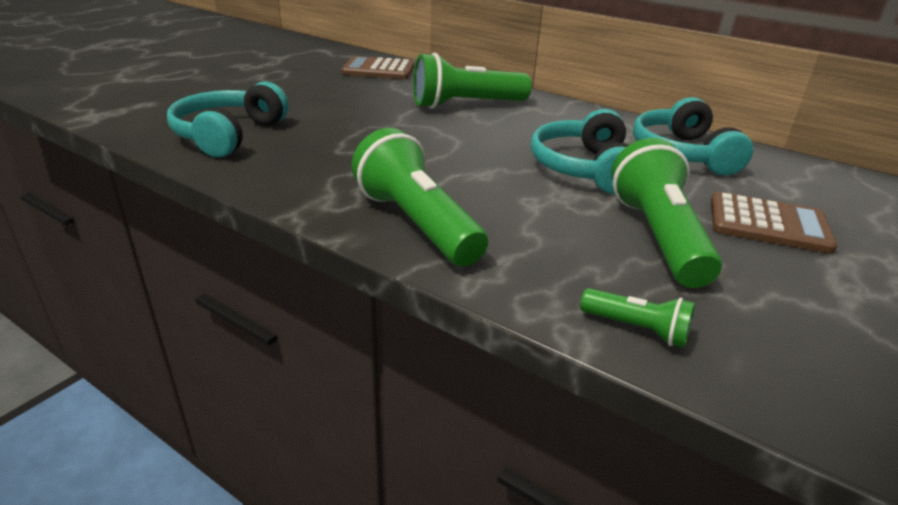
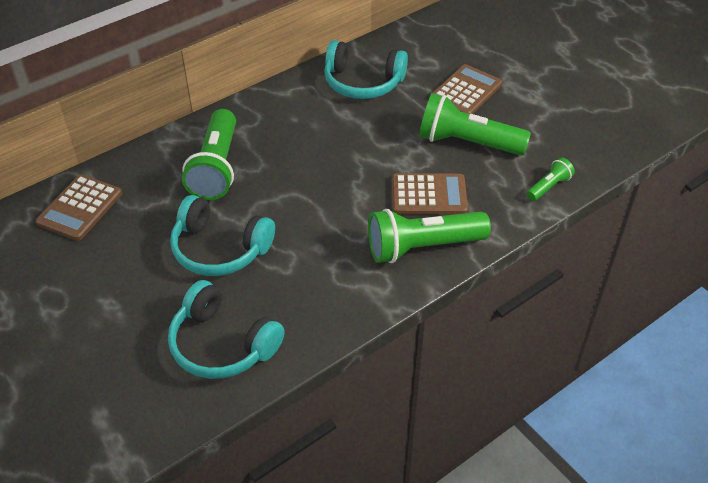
camera: 70 degrees left, 15 degrees up
turquoise headphones [531,109,629,194] -> turquoise headphones moved to [170,195,275,276]
none -> brown calculator [392,173,468,215]

